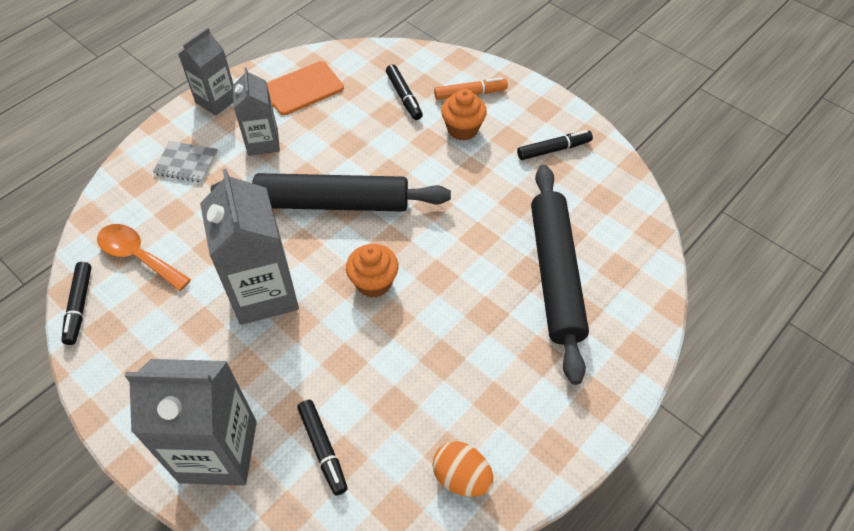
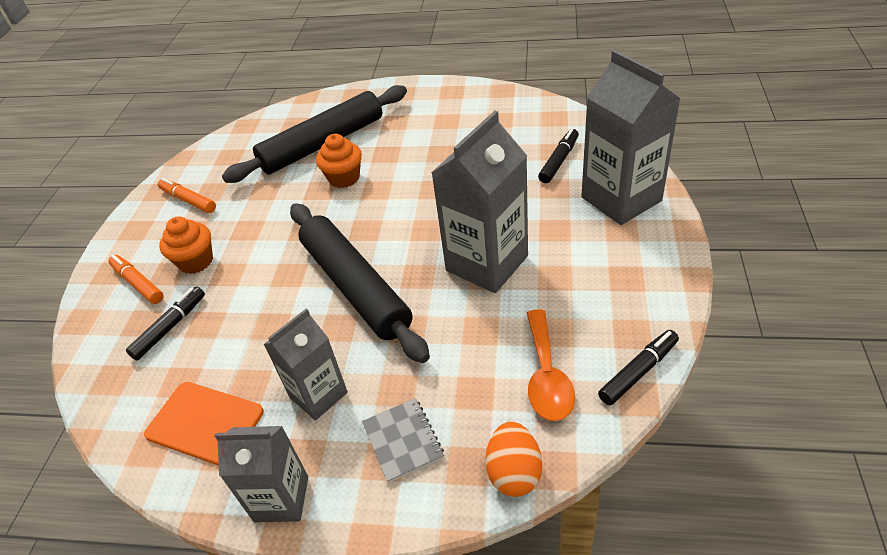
camera: 120 degrees left, 10 degrees down
orange cupcake [346,244,399,298] -> orange cupcake moved to [316,134,362,188]
orange egg [432,441,493,497] -> orange egg moved to [486,421,542,497]
black marker [517,130,593,160] -> orange marker [158,178,216,213]

